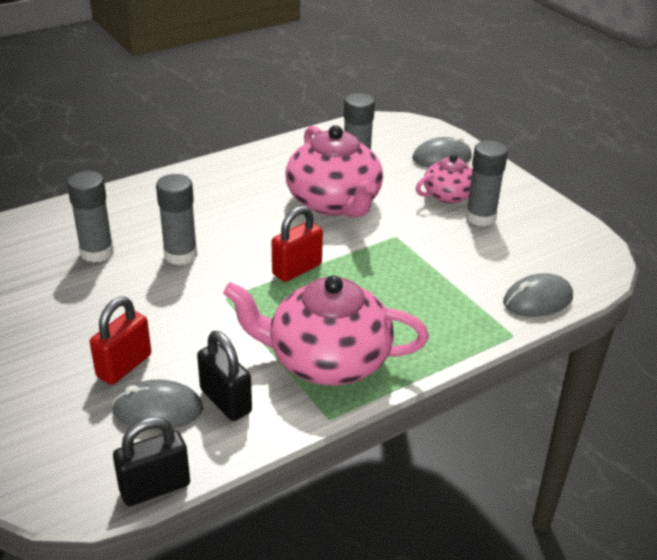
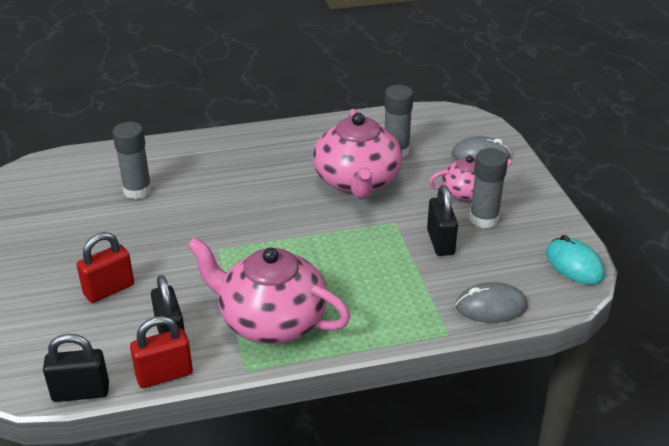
camera: 20 degrees right, 0 degrees up
grey mouse [112,380,203,431] -> none
grey glue stick [156,174,197,265] -> none
red padlock [272,206,323,282] -> red padlock moved to [130,316,193,388]
none -> black padlock [427,185,458,256]
none -> turquoise mouse [546,235,605,285]

